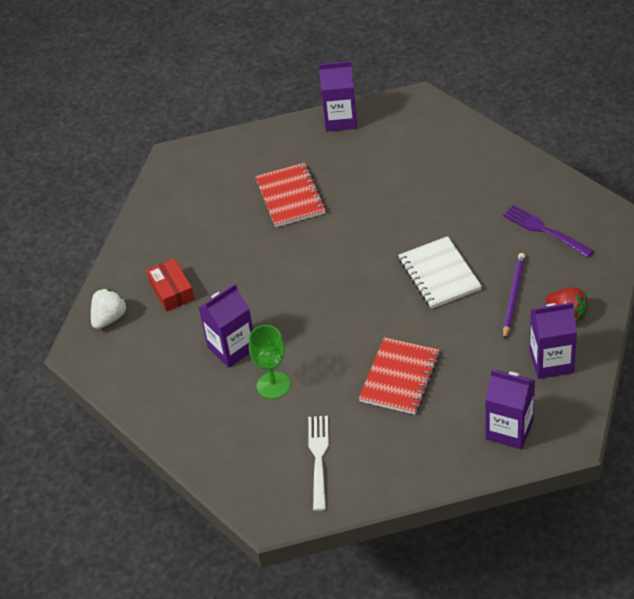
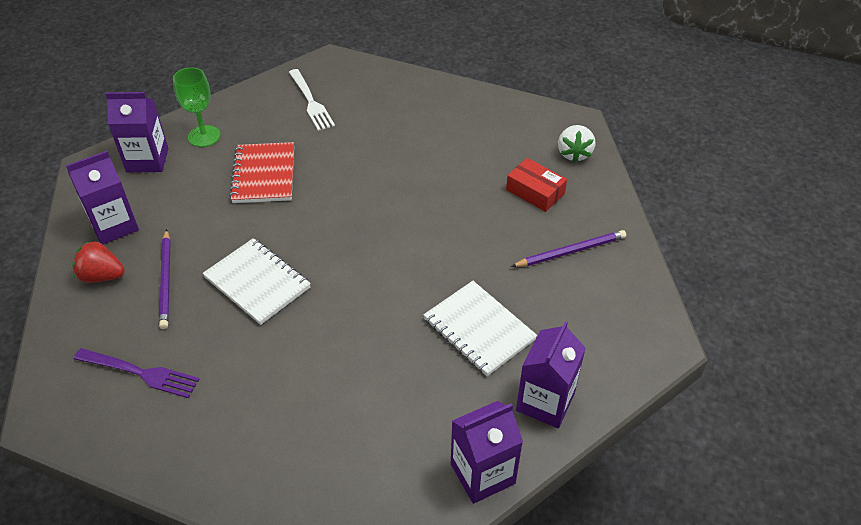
camera: 150 degrees right, 0 degrees up
purple carton [199,284,253,368] -> purple carton moved to [516,321,586,428]
green goblet [249,325,290,399] -> green goblet moved to [173,67,221,147]
red notebook [255,163,326,227] -> white notebook [423,281,537,376]
none -> purple pencil [511,230,626,267]

